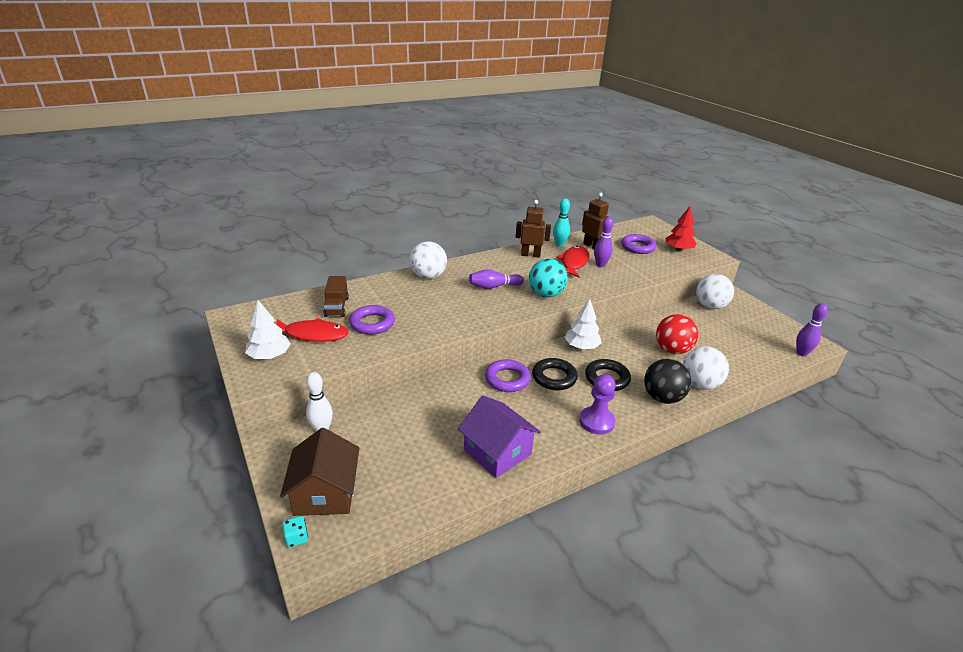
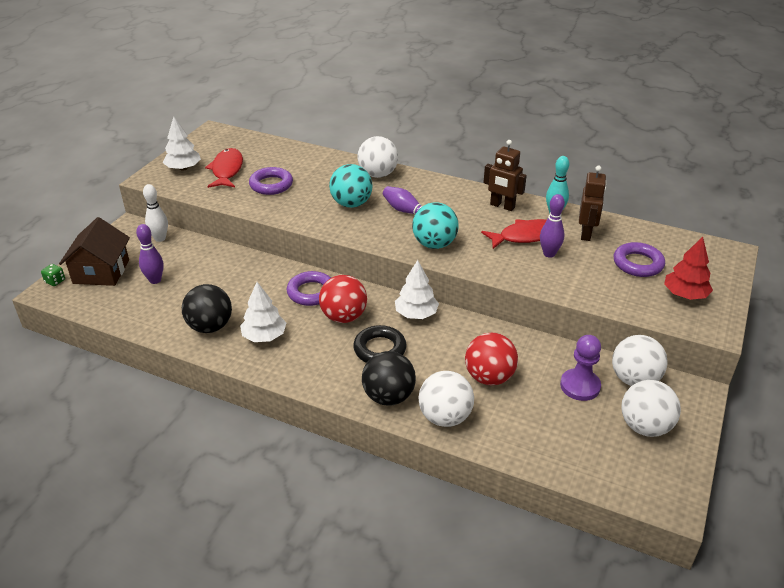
camera: 55 degrees right, 5 degrees up
red fish [277,318,349,342] -> red fish turned 150 degrees counterclockwise [205,148,243,188]
brown house [280,428,359,516] -> brown house turned 45 degrees counterclockwise [59,217,130,286]
turquoise dice [282,516,308,548] -> green dice [41,264,65,286]
brown truck [323,276,349,317] -> none
purple house [458,395,541,478] -> black ball [182,284,232,333]
brown robot [516,200,551,258] -> brown robot turned 150 degrees clockwise [483,140,527,211]
black ring [532,358,578,390] -> red ball [319,275,367,323]
purple pawn [579,374,616,435] -> purple pawn moved to [560,335,601,401]
purple bowling pin [796,304,828,356] -> purple bowling pin moved to [136,224,164,284]
none -> white tree [240,282,286,342]
none -> turquoise ball [329,164,373,208]
none -> white ball [621,380,681,437]

